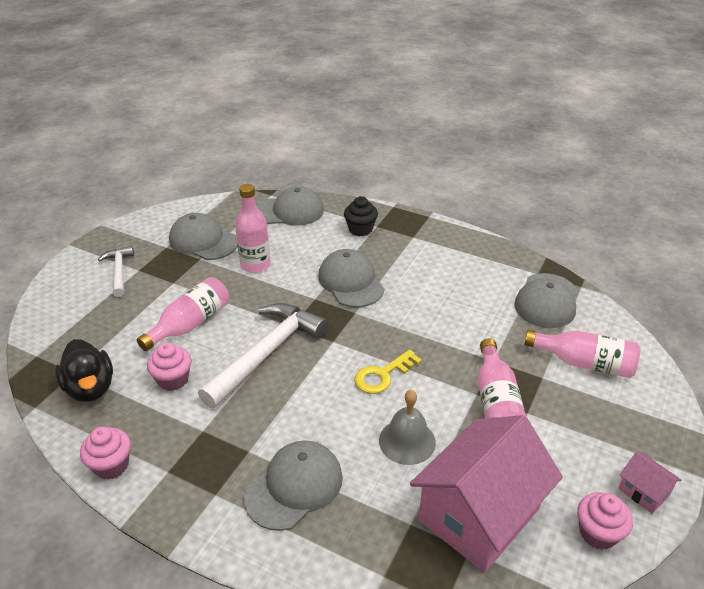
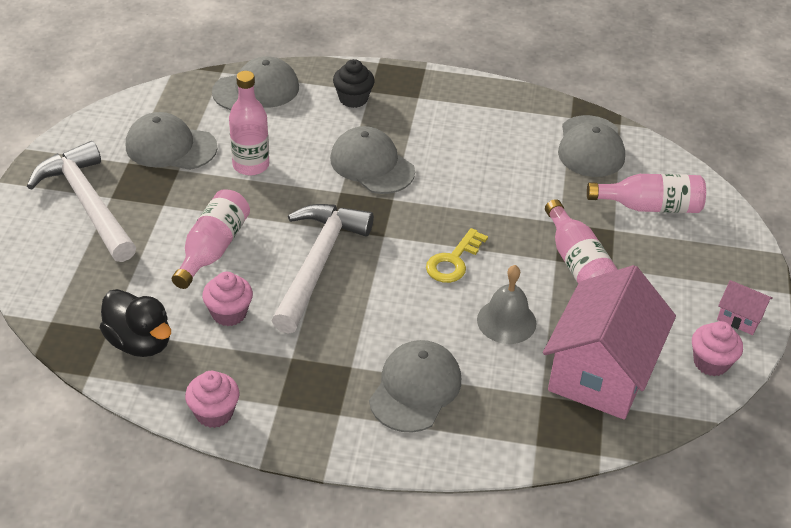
camera: 20 degrees left, 5 degrees up
white hammer [98,246,134,297] -> white hammer [27,141,136,262], size x1.84

